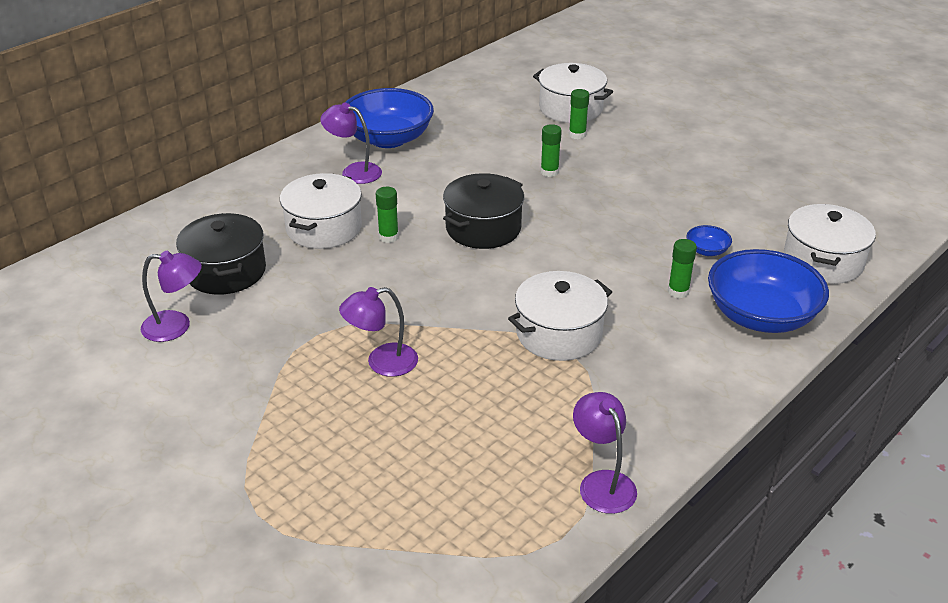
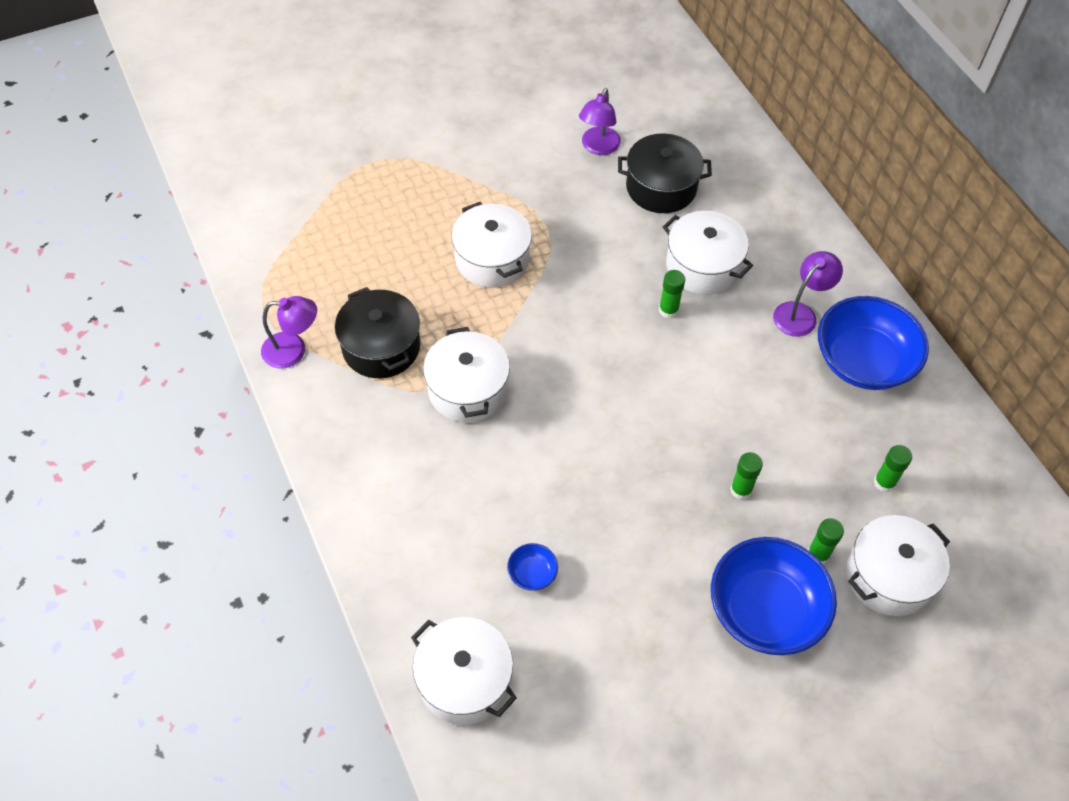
camera: 110 degrees right, 20 degrees up
purple lamp [339,287,418,377] -> white pot [451,202,532,288]
black pot [443,173,524,249] -> black pot moved to [335,287,420,378]
green glue stick [668,239,697,298] -> green glue stick moved to [874,445,912,492]
blue bowl [708,249,829,333] -> blue bowl moved to [711,537,837,655]

